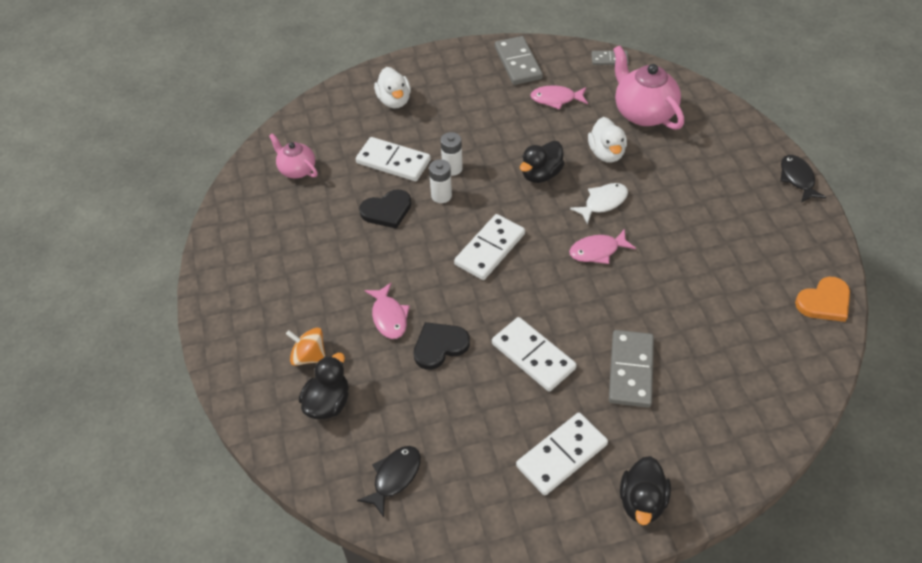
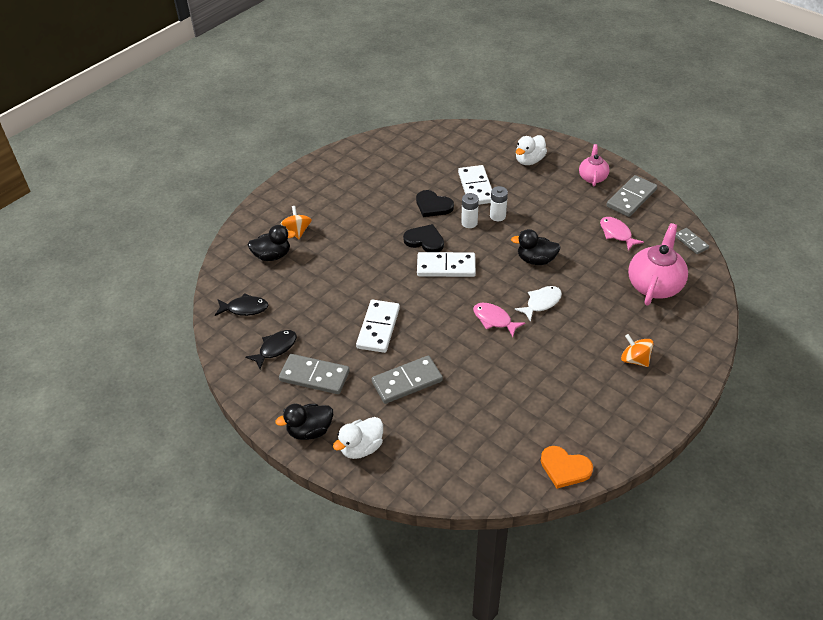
camera: 55 degrees right, 5 degrees down
pink teapot [269,133,318,178] -> pink teapot moved to [579,144,610,187]
pink fish [365,283,410,339] -> none
black heart [414,322,470,370] -> black heart moved to [403,224,444,252]
white domino [516,413,608,495] -> grey domino [279,354,350,394]
white fish [570,183,628,225] -> white fish turned 60 degrees counterclockwise [514,286,562,322]
white duck [588,117,627,163] -> white duck moved to [333,417,383,459]
black fish [780,155,826,203] -> black fish moved to [245,330,297,369]
none -> orange spinning top [621,334,654,367]

